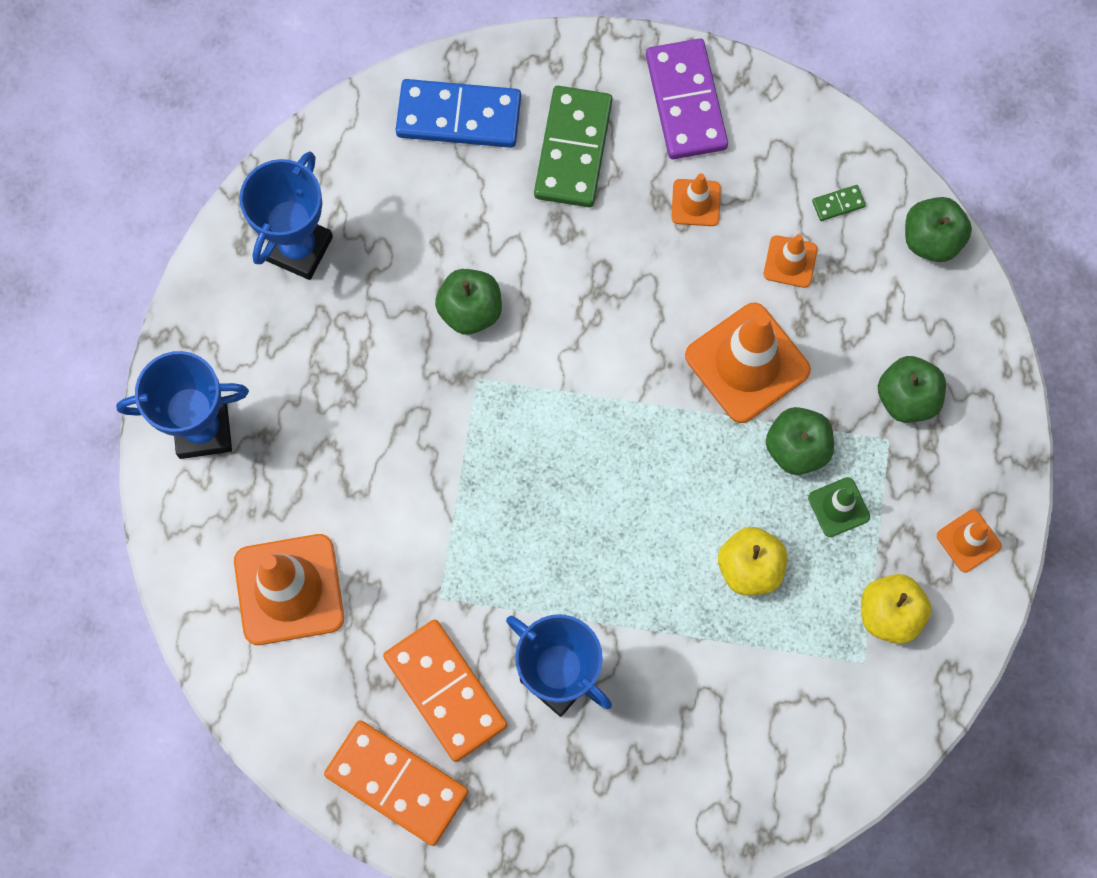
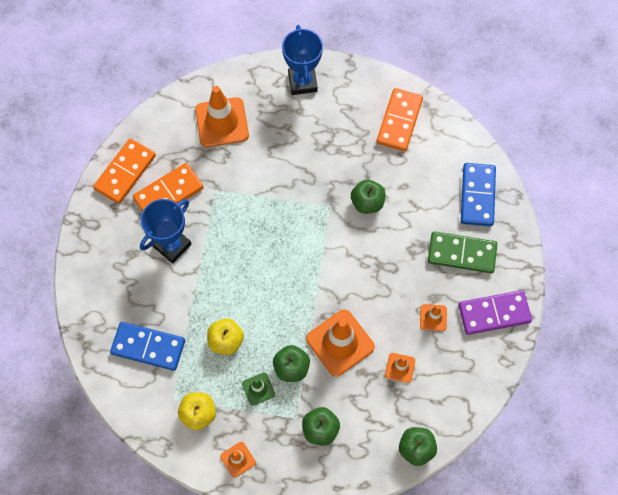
camera: 90 degrees right, 5 degrees down
blue trophy [239,151,333,280] -> orange domino [376,88,423,151]
green domino [812,185,866,221] -> none
none -> blue domino [110,322,185,371]

